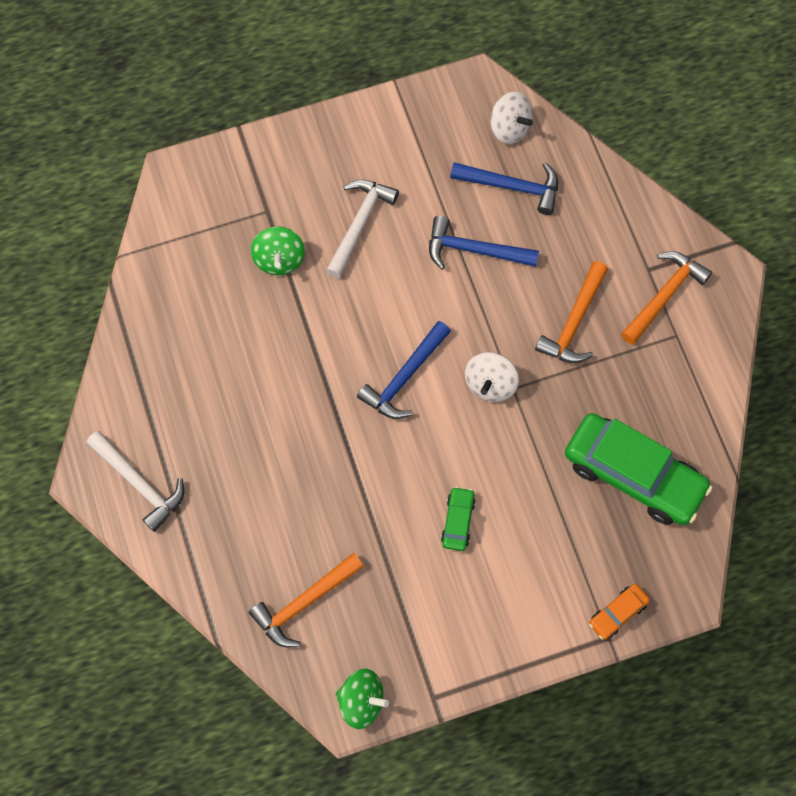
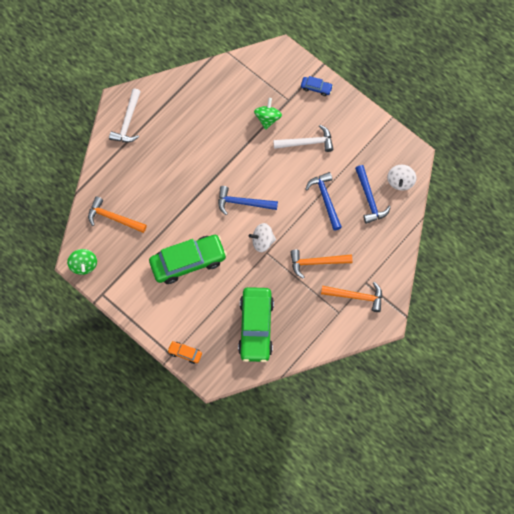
camera: 60 degrees right, 0 degrees up
green spinning top [251,226,305,275] -> green spinning top turned 135 degrees clockwise [254,98,282,130]
green car [441,486,476,551] -> green car [149,235,227,284], size x2.28
none -> blue car [301,76,333,96]

